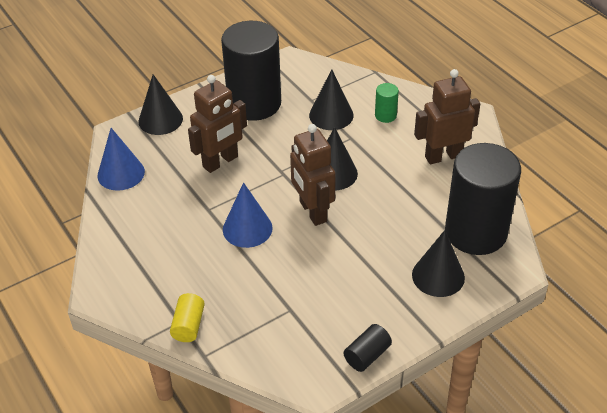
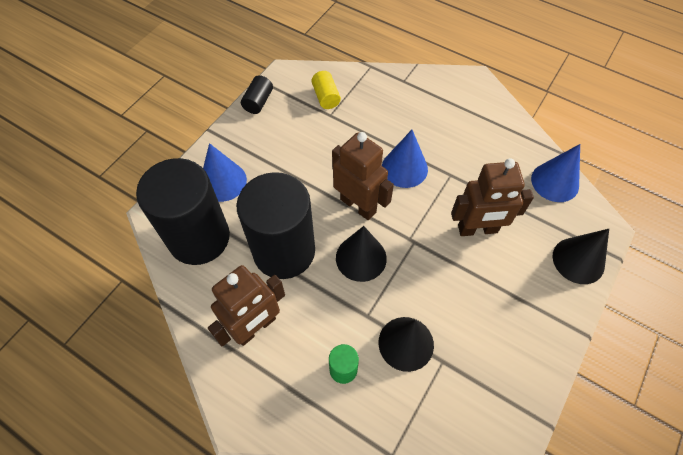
camera: 155 degrees right, 15 degrees up
yellow cylinder [170,293,205,342] -> yellow cylinder moved to [311,71,341,109]
brown robot [188,75,247,173] -> brown robot turned 120 degrees counterclockwise [451,158,534,236]
black cylinder [221,21,281,121] -> black cylinder moved to [236,172,315,279]
black cone [412,230,465,297] -> blue cone [203,143,247,202]

